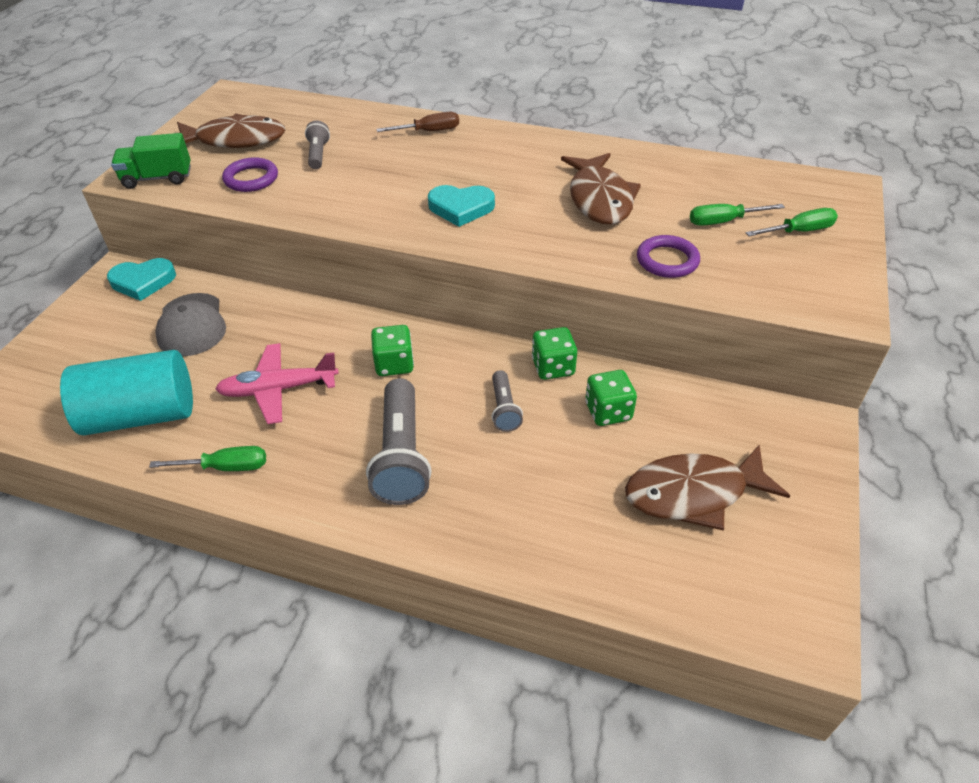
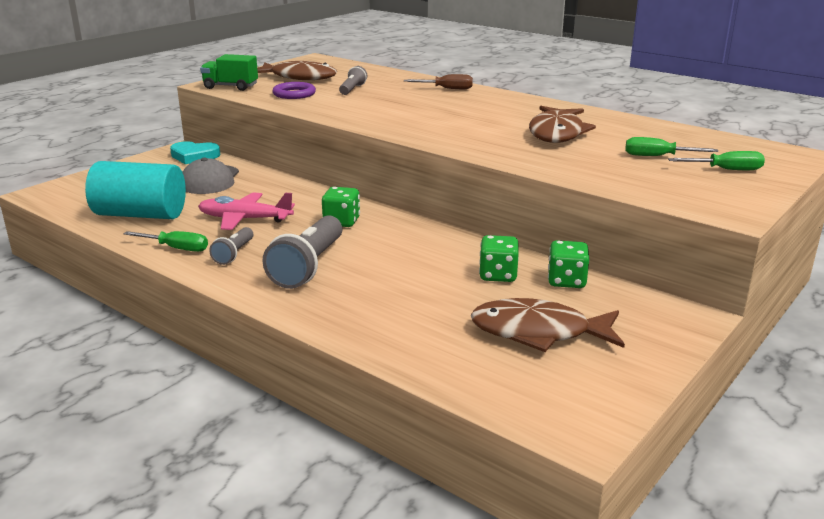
camera: 20 degrees right, 20 degrees down
turquoise heart [428,185,495,227] -> none
grey flashlight [492,370,523,432] -> grey flashlight moved to [209,227,253,265]
green dice [532,327,577,380] -> green dice moved to [548,240,589,288]
purple ring [637,235,700,278] -> none

